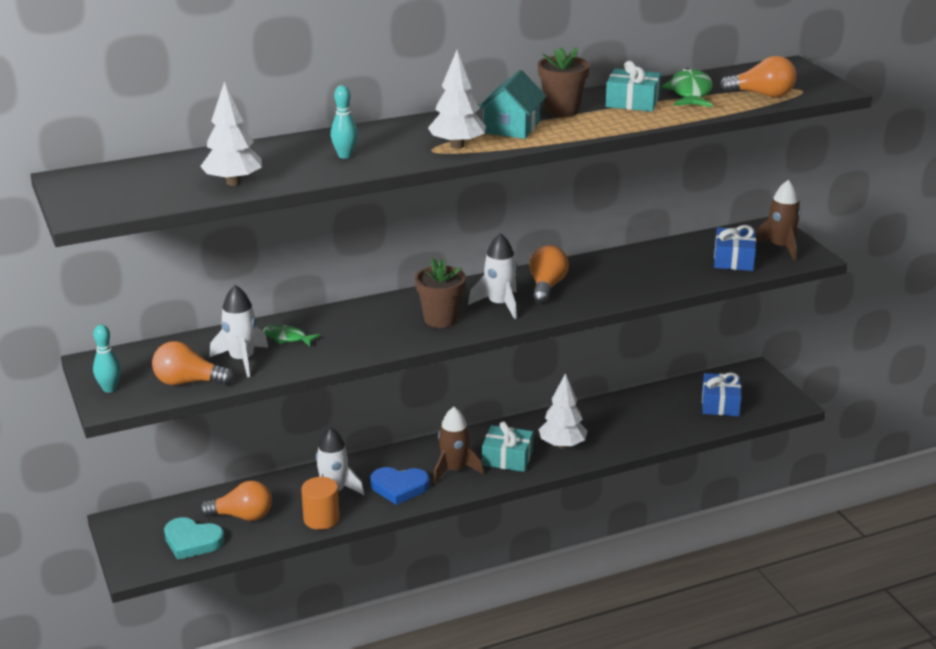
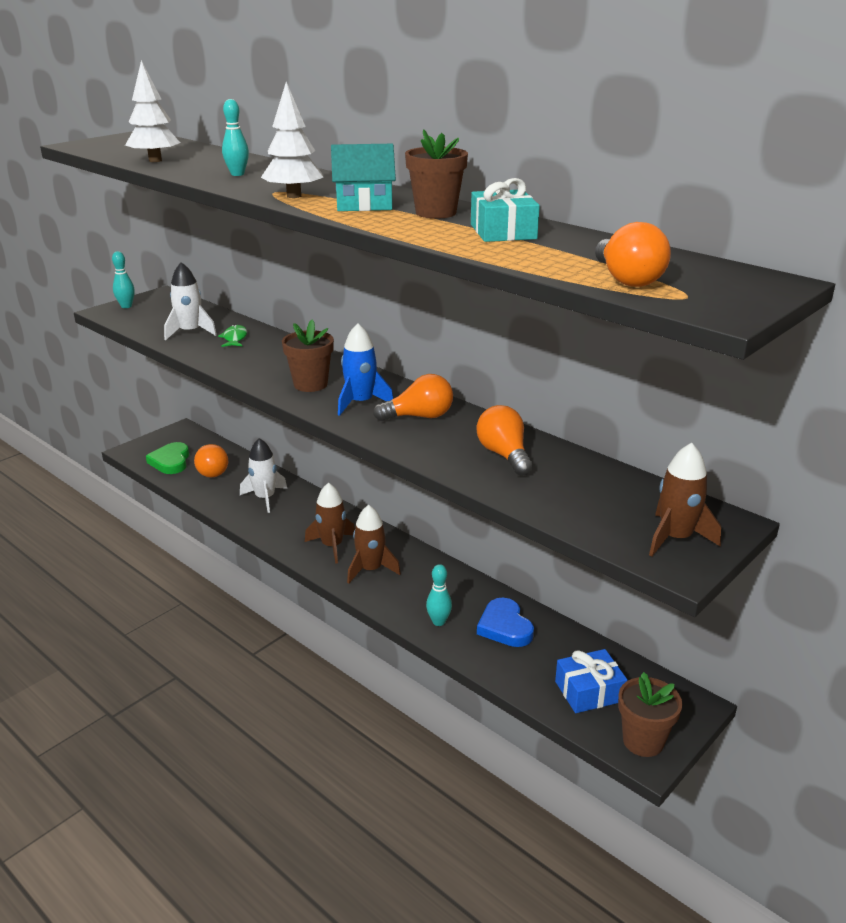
camera: 65 degrees right, 0 degrees up
orange light bulb [152,341,234,385] -> orange light bulb moved to [477,405,533,476]
turquoise heart [164,517,225,560] -> green heart [146,442,189,474]
orange cylinder [301,477,340,530] -> none
blue heart [370,467,430,505] -> blue heart moved to [477,598,534,647]
white rocket [468,233,517,319] -> blue rocket [338,323,394,416]
turquoise gift [482,422,533,472] -> brown rocket [347,505,401,584]
white tree [538,373,588,449] -> none
green fish [661,68,713,107] -> none
blue gift [714,225,756,271] -> none
none -> turquoise bowling pin [426,564,452,626]
none -> brown flower pot [618,672,682,757]

